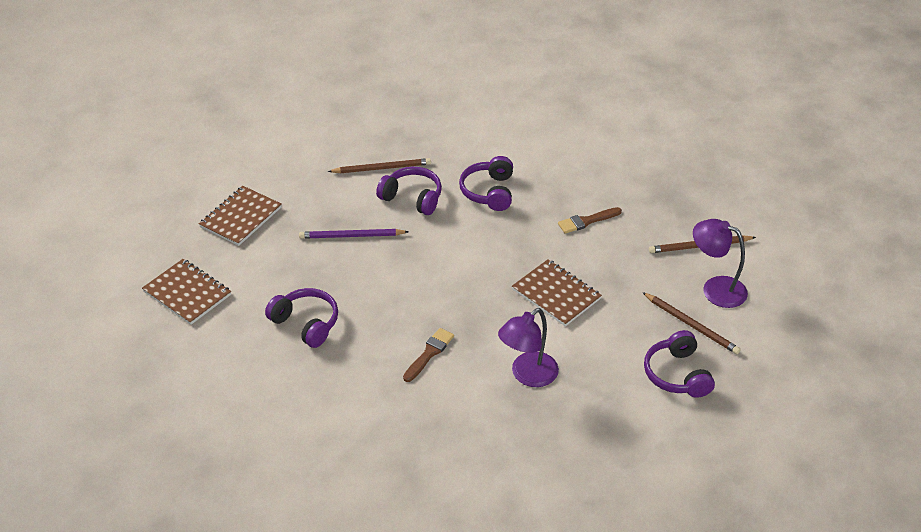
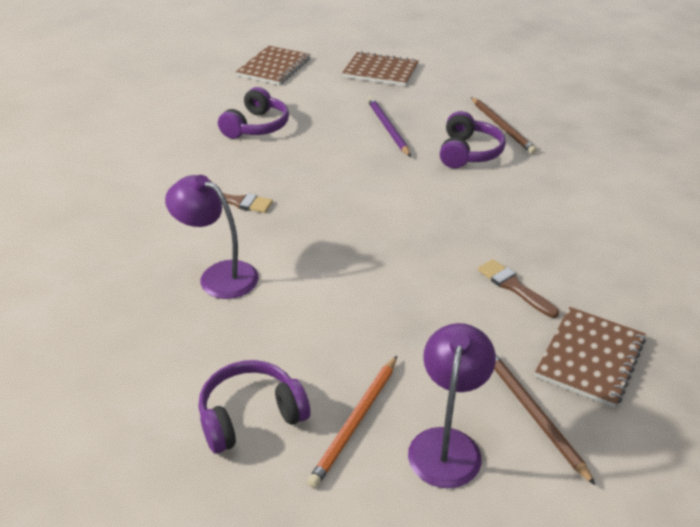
camera: 75 degrees right, 5 degrees down
purple headphones [459,156,513,211] -> none
brown notebook [512,259,602,326] -> brown notebook moved to [535,307,646,408]
brown pencil [642,292,741,354] -> orange pencil [307,356,397,488]

